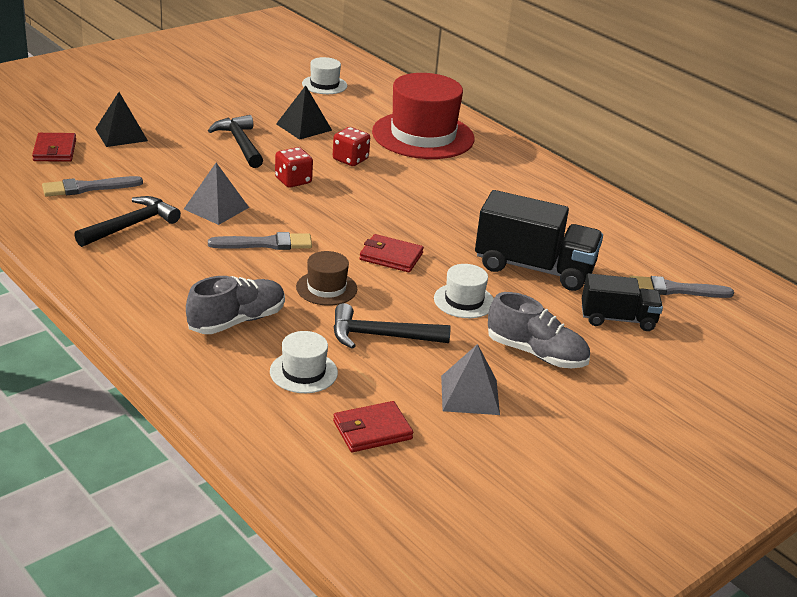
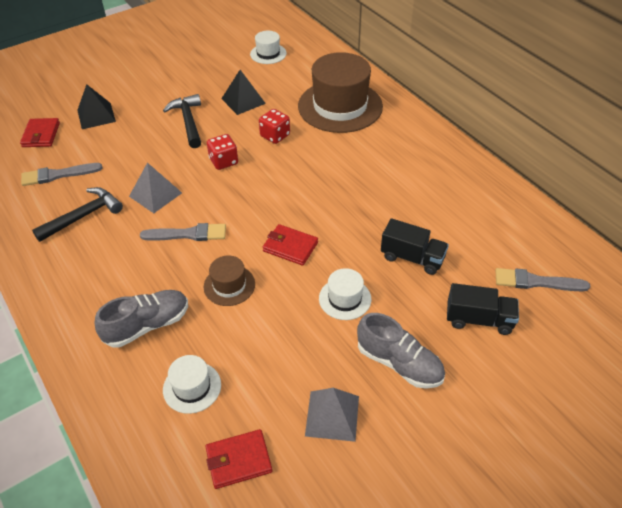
camera: 10 degrees right, 15 degrees up
black hammer [333,303,451,349] -> none
red hat [372,73,474,159] -> brown hat [298,52,383,133]
black truck [475,190,603,291] -> black truck [381,218,449,275], size x0.61

